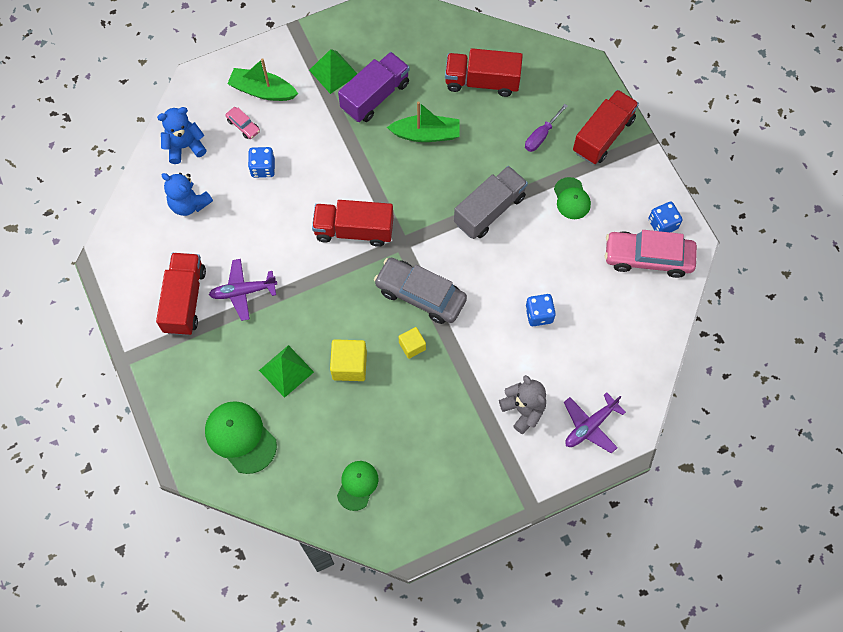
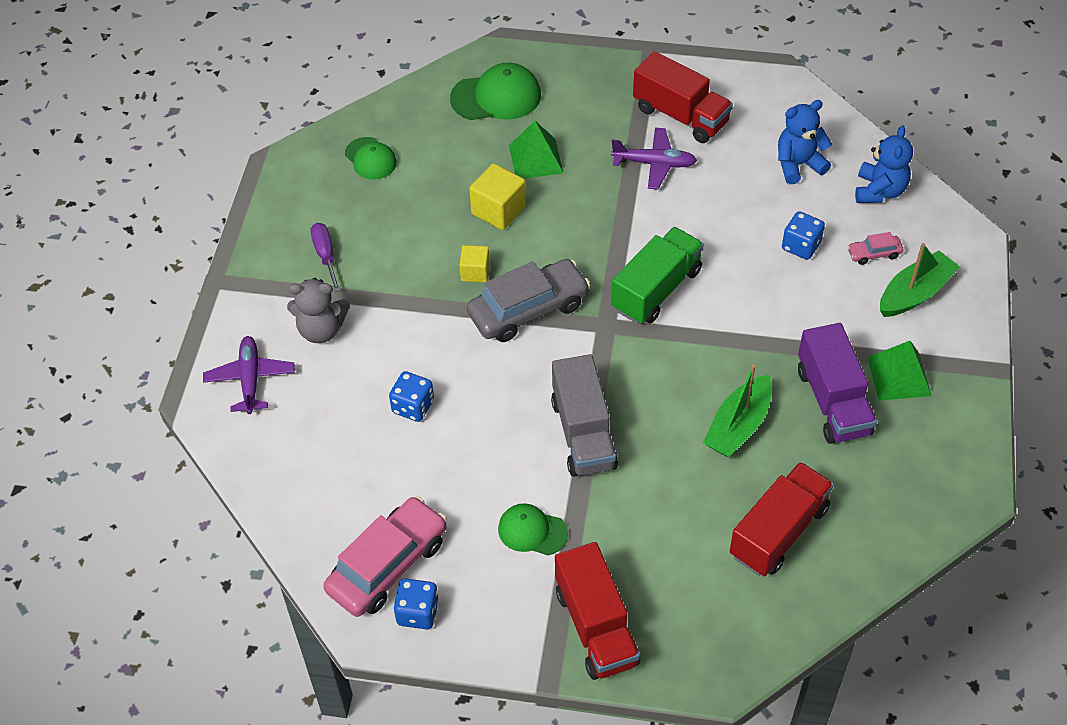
camera: 125 degrees right, 15 degrees down
purple plane [209,259,277,321] -> purple plane turned 75 degrees clockwise [611,127,697,190]
red truck [312,200,394,247] -> green truck [611,227,704,324]
purple screwdriver [525,104,568,152] -> purple screwdriver moved to [311,223,340,292]

